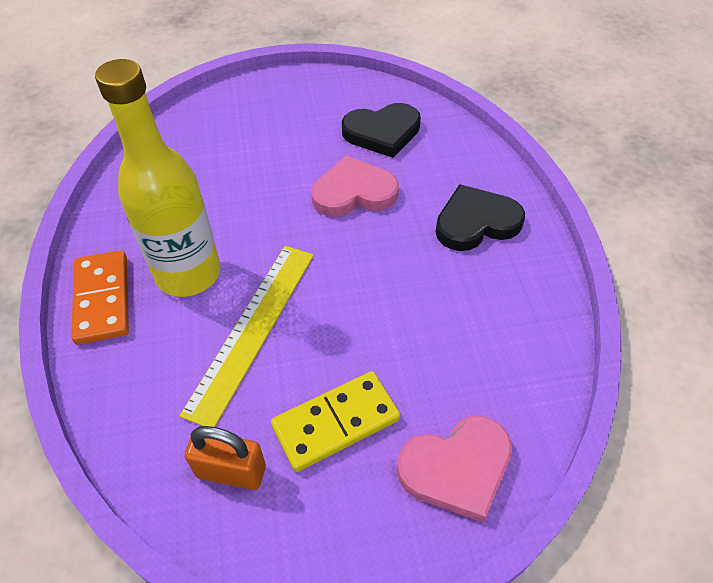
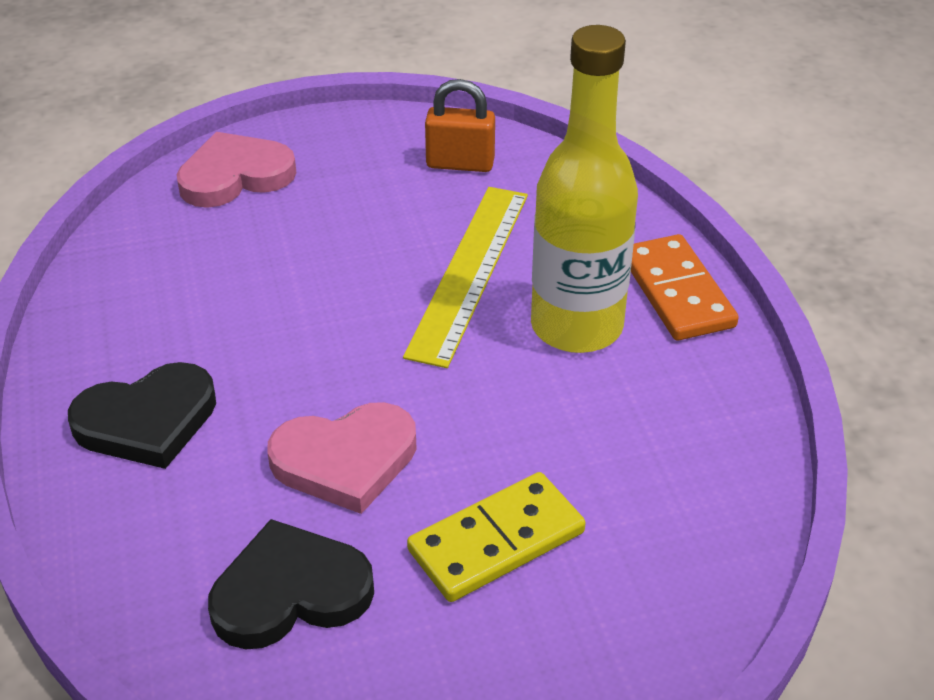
camera: 175 degrees right, 10 degrees down
yellow domino [271,371,400,472] -> yellow domino moved to [407,472,586,602]

